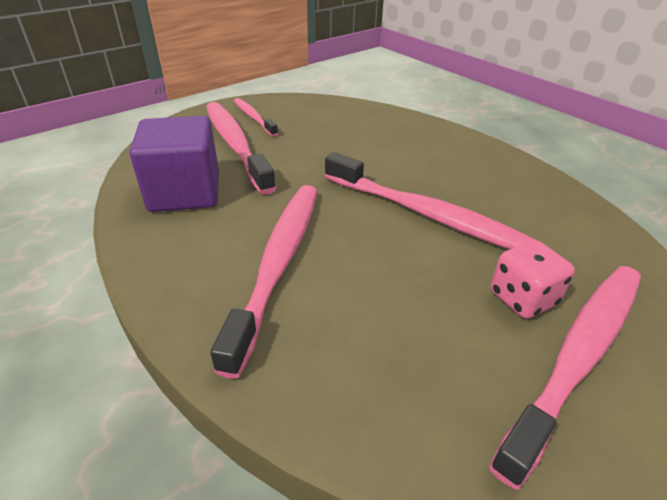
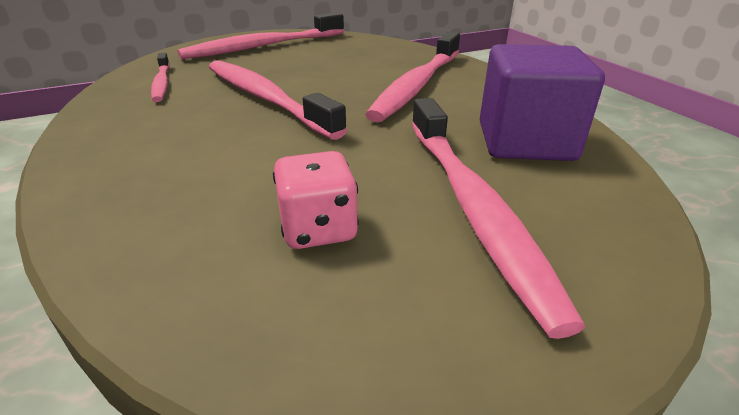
camera: 165 degrees left, 5 degrees down
pink toothbrush [234,98,278,137] -> pink toothbrush moved to [151,53,170,102]
pink dice [491,240,575,319] -> pink dice moved to [273,151,359,249]

